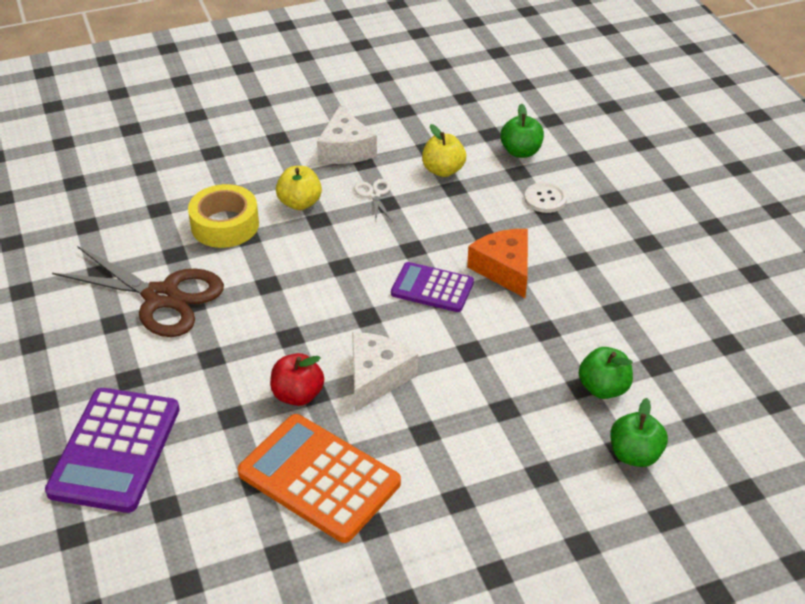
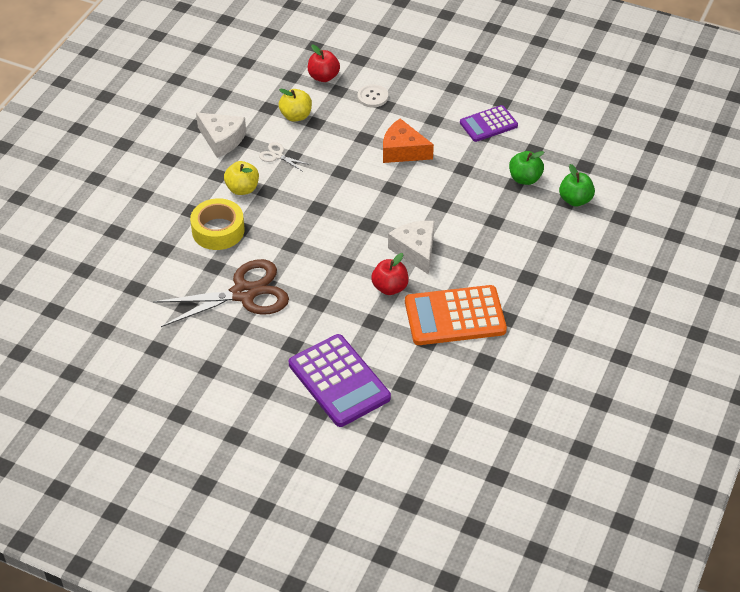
camera: 45 degrees left, 5 degrees up
purple calculator [391,262,474,312] -> purple calculator moved to [460,105,518,142]
green apple [500,103,544,158] -> red apple [308,45,340,82]

